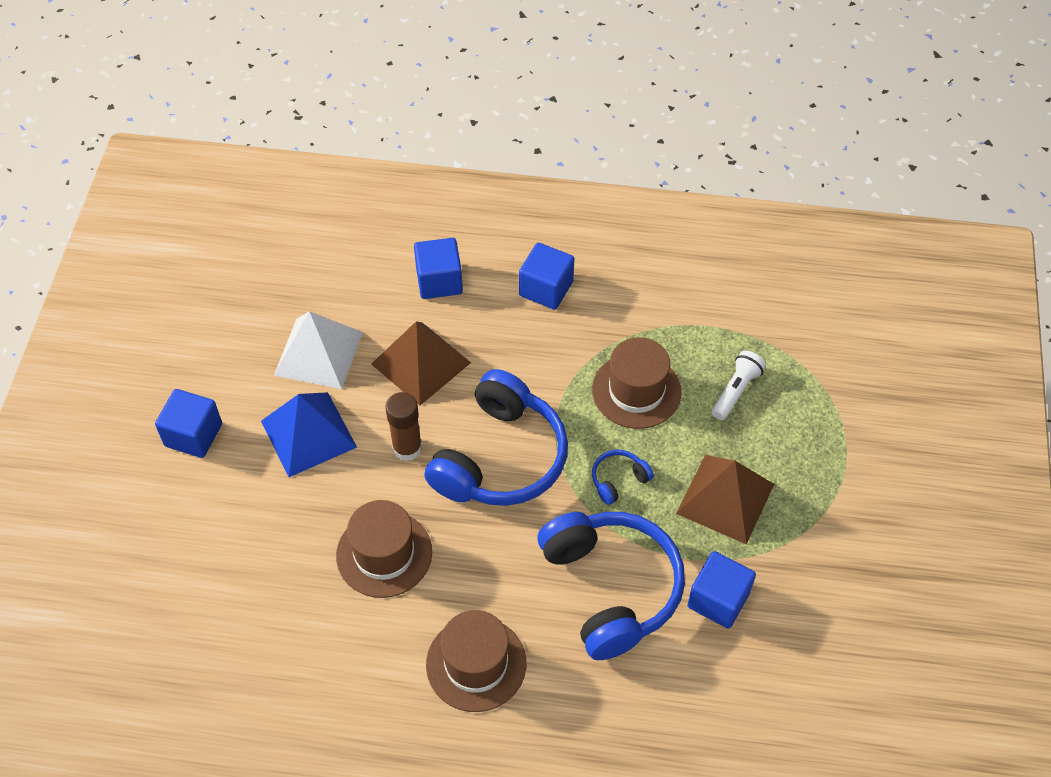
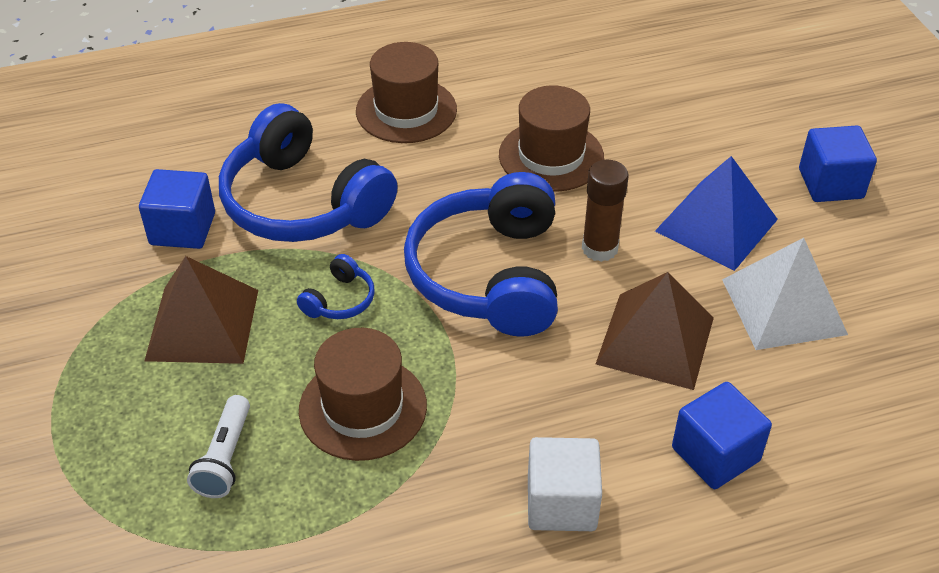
camera: 155 degrees right, 10 degrees down
blue cube [519,243,574,310] -> white cube [528,437,602,531]

